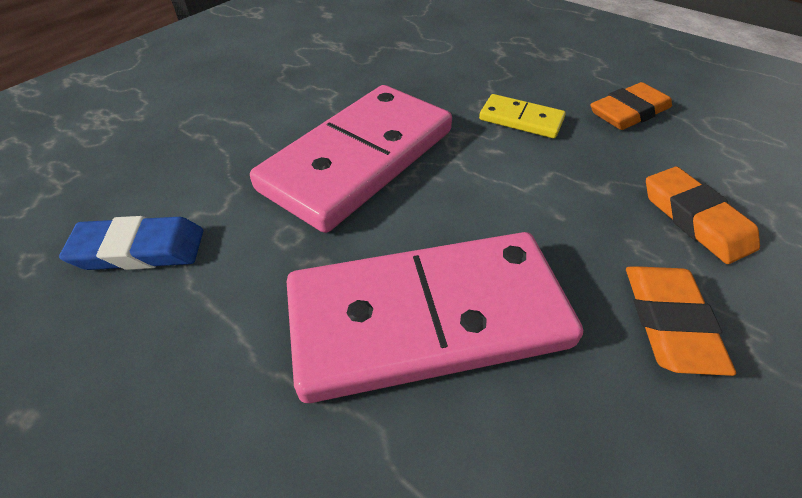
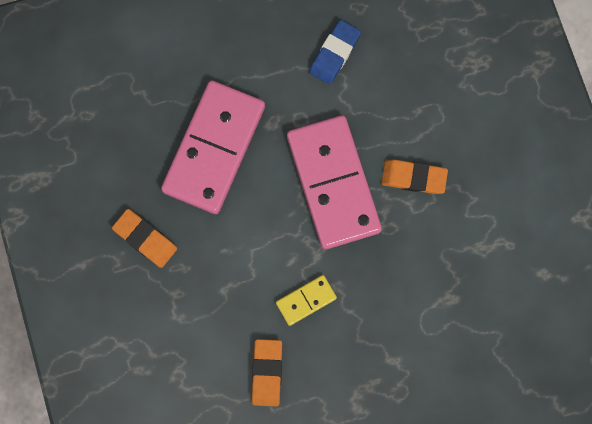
camera: 125 degrees right, 30 degrees up
orange eraser [646,167,760,264] -> orange eraser moved to [381,159,448,194]

